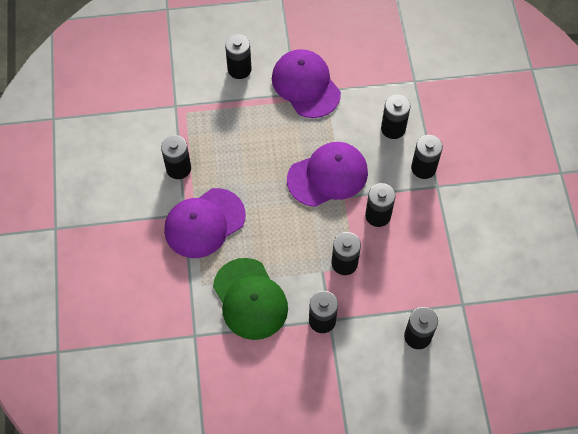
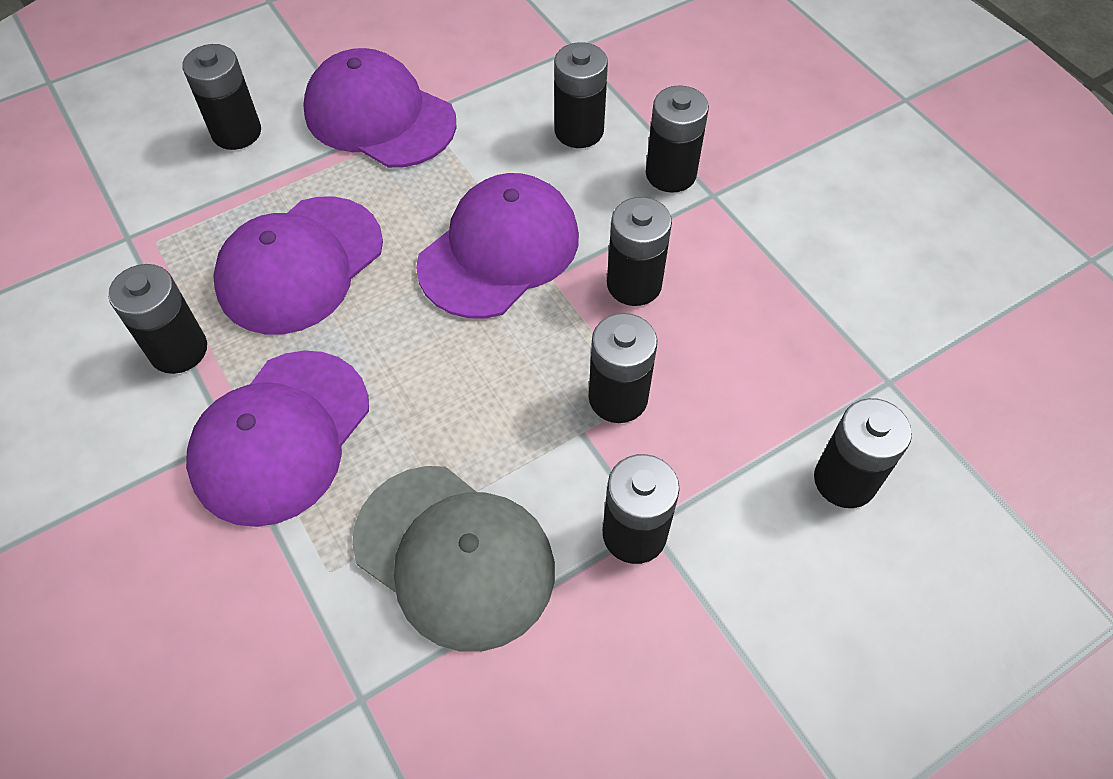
camera: 25 degrees left, 5 degrees down
green cap [213,258,288,340] -> grey cap [352,466,555,652]
none -> purple cap [213,196,383,334]

